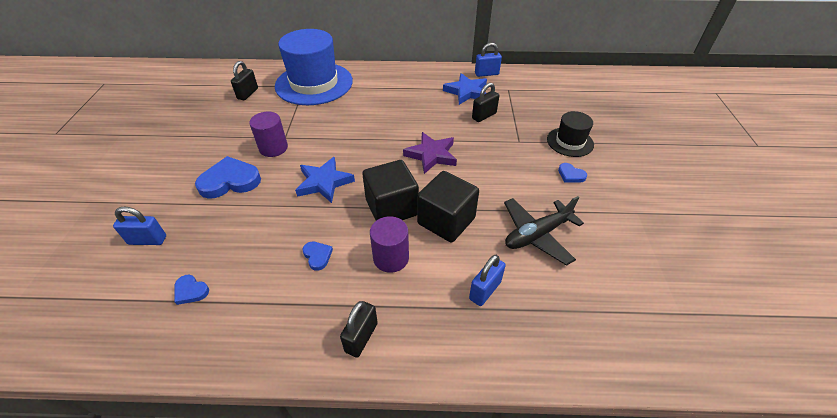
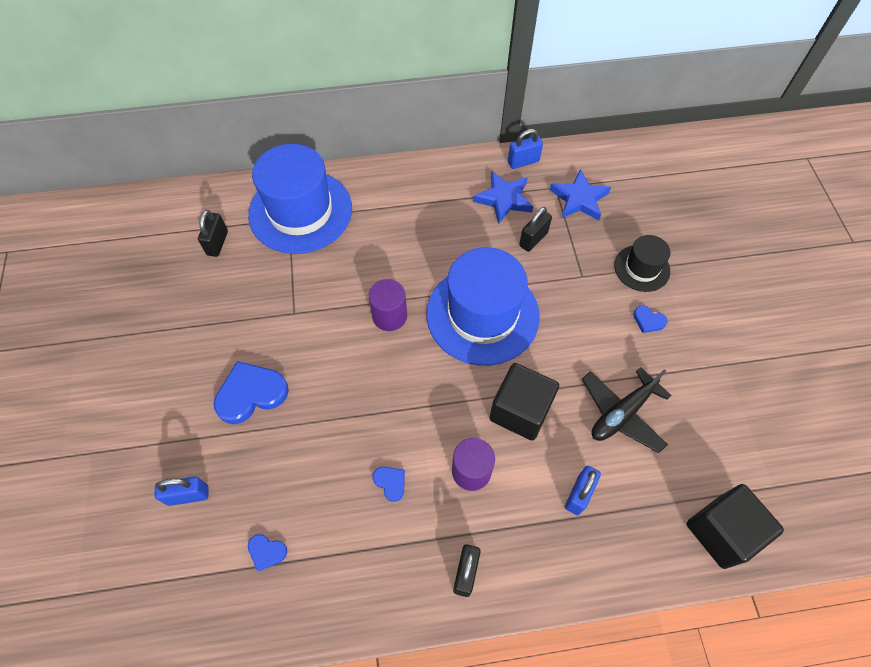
camera: 10 degrees left, 15 degrees up
purple cylinder [249,112,288,157] -> purple cylinder moved to [368,279,407,331]
blue star [295,157,355,203] -> blue star moved to [550,169,611,220]
black cube [362,160,419,221] -> black cube moved to [687,484,784,569]
purple star [403,132,457,174] -> blue hat [426,247,540,366]

